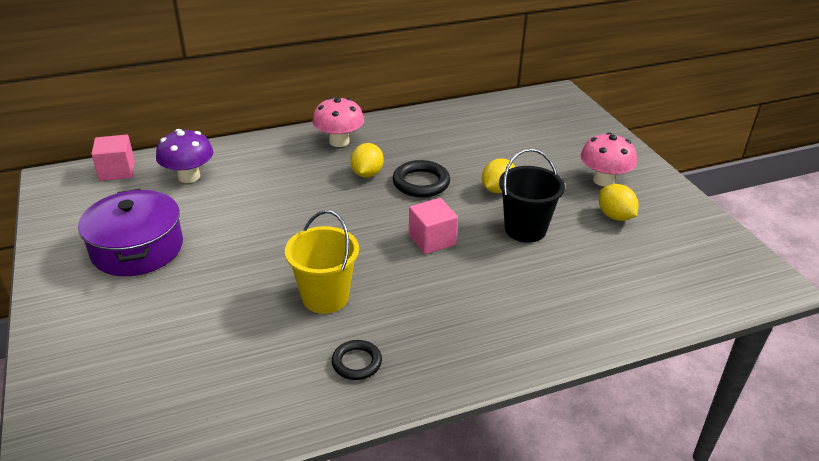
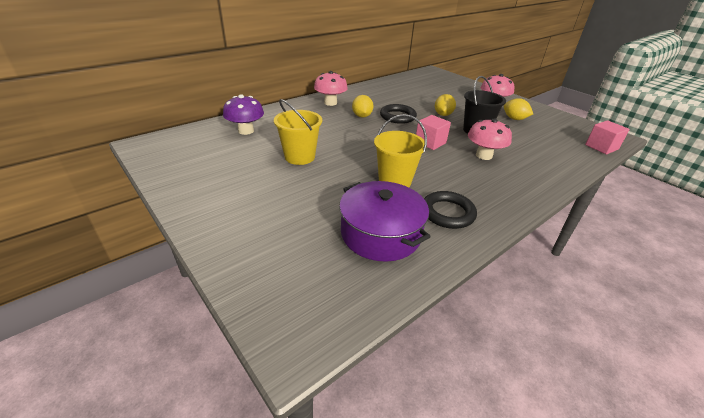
camera: 20 degrees left, 0 degrees up
purple pot [78,189,183,276] -> purple pot moved to [339,181,430,262]
pink cube [91,135,135,181] -> pink cube moved to [585,120,630,154]
black ring [332,340,382,380] -> black ring [424,191,477,229], size x1.54
none -> yellow bucket [274,99,322,165]
none -> pink mushroom [468,118,512,160]

